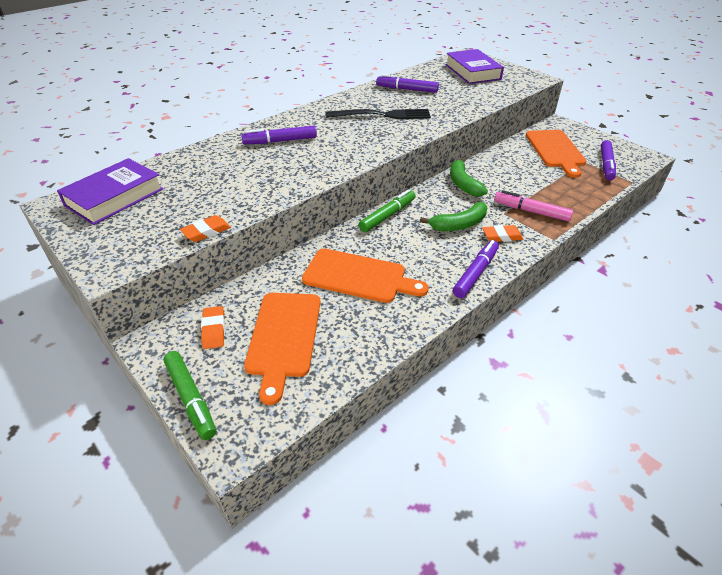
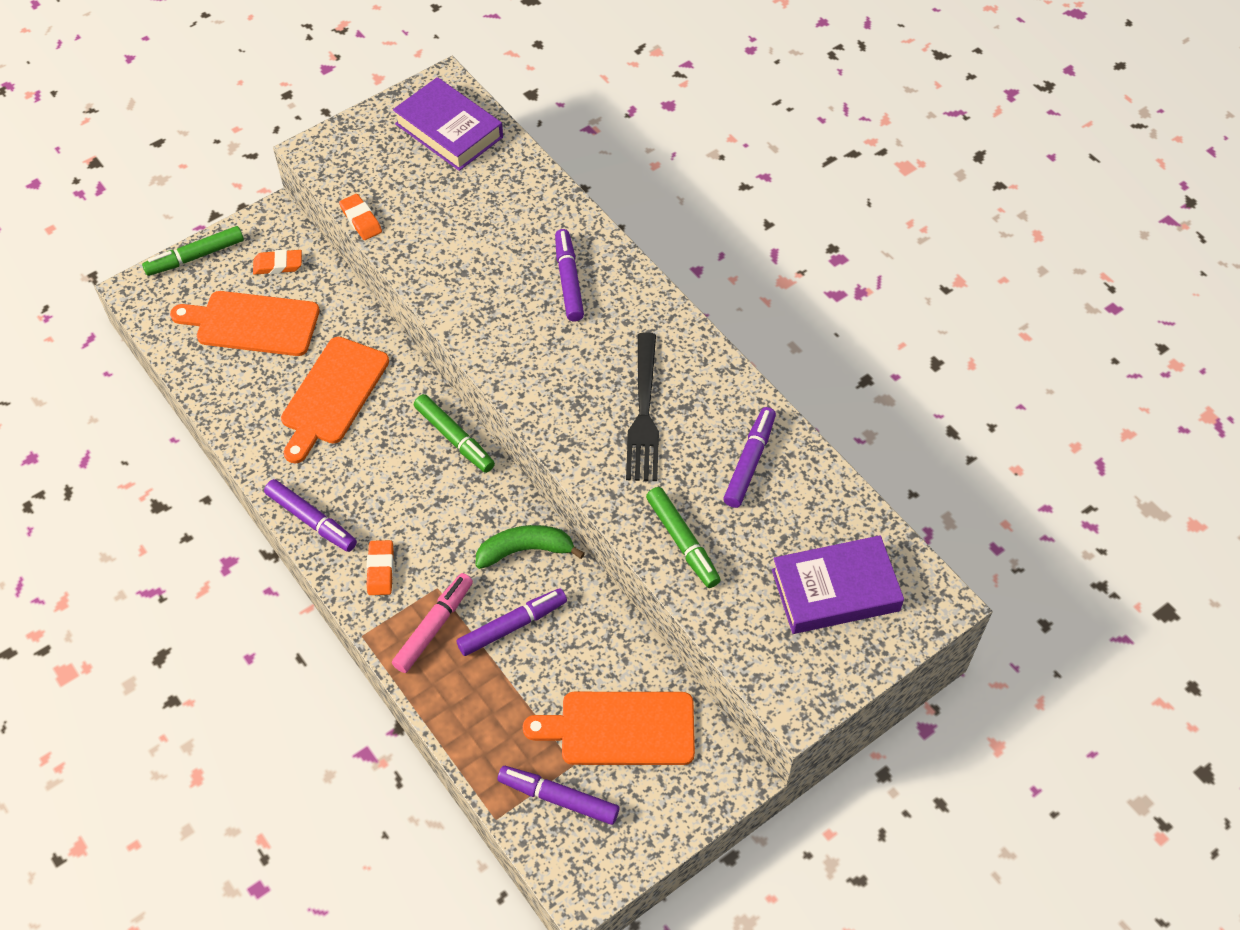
camera: 95 degrees right, 15 degrees up
green banana [420,202,487,231] -> none
none -> purple marker [456,588,567,656]
none -> green marker [646,487,721,588]

